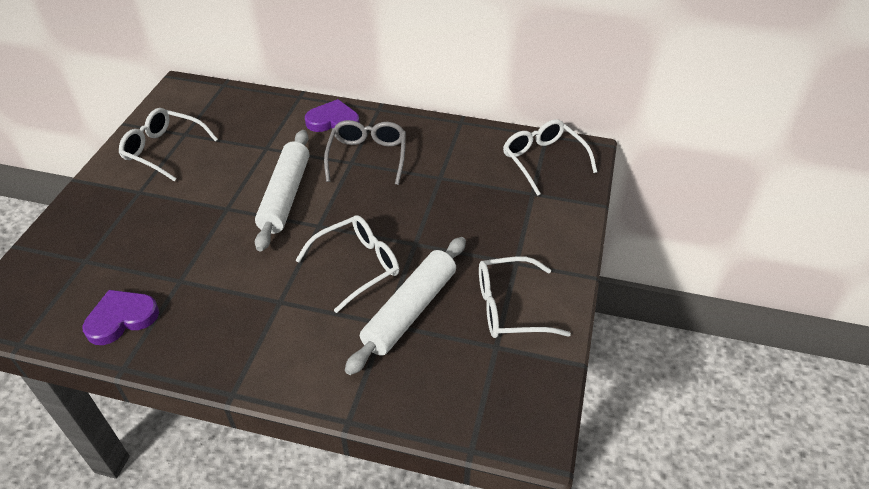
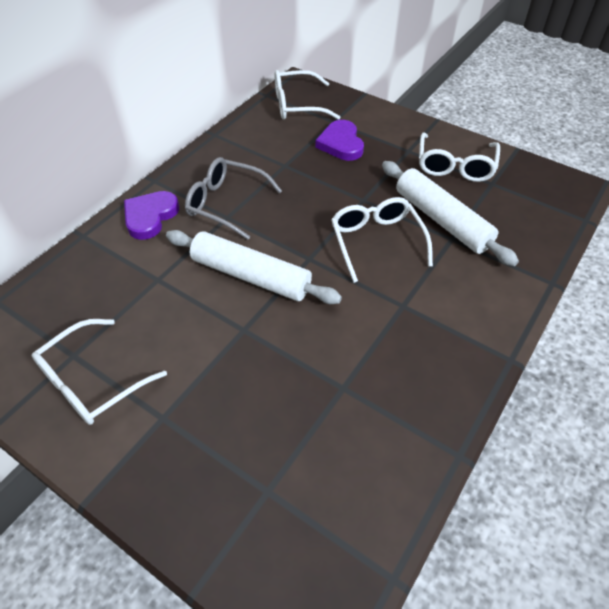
camera: 70 degrees left, 5 degrees up
purple heart [82,290,159,345] -> purple heart moved to [315,120,364,161]

